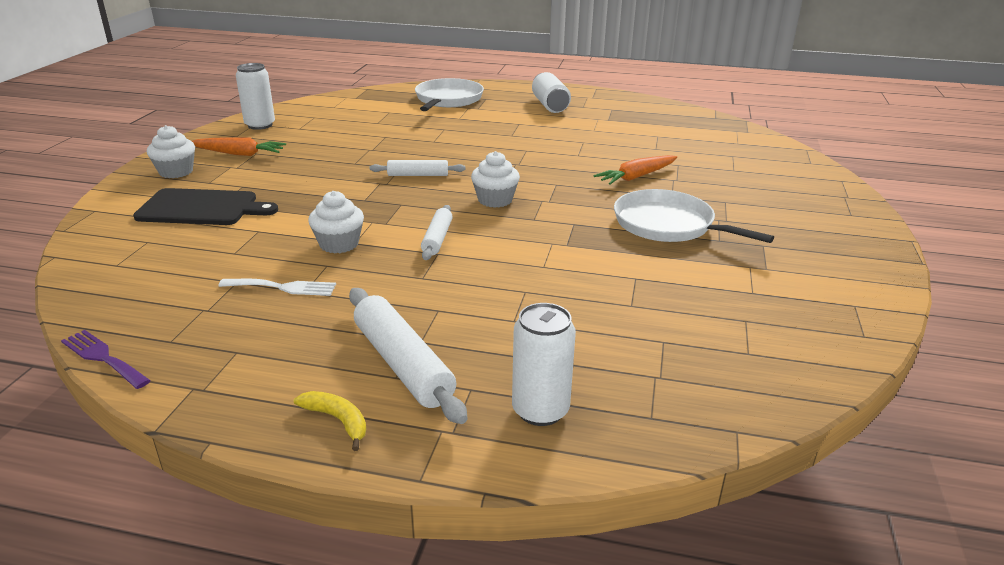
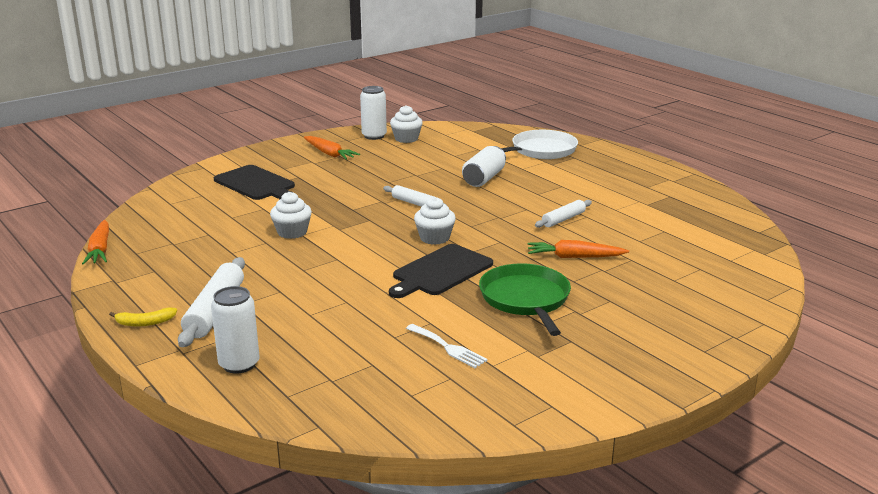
camera: 40 degrees right, 5 degrees down
purple fork [61,330,151,389] -> orange carrot [82,220,109,265]
white cupcake [147,125,195,178] -> white cupcake moved to [390,105,423,143]
white fork [218,279,336,296] -> white fork moved to [406,324,488,368]
yellow banana [294,391,366,451] -> yellow banana turned 90 degrees clockwise [109,307,177,326]
white rolling pin [421,205,453,260] -> white rolling pin moved to [535,200,592,228]
white can [532,72,571,113] -> white can moved to [462,146,506,187]
white pan [614,189,774,243] -> green pan [479,263,571,336]
none -> black cutting board [389,244,493,298]

